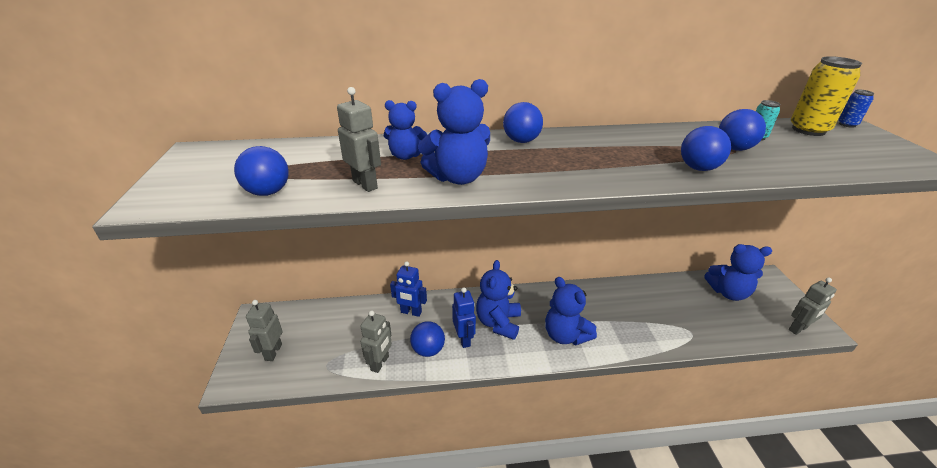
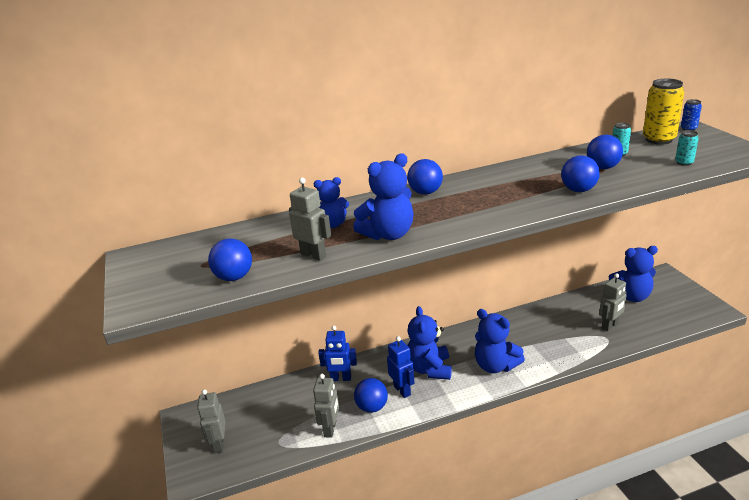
camera: 10 degrees left, 5 degrees down
grey robot [789,277,837,335] -> grey robot moved to [599,273,627,332]
none -> turquoise can [675,130,699,166]

